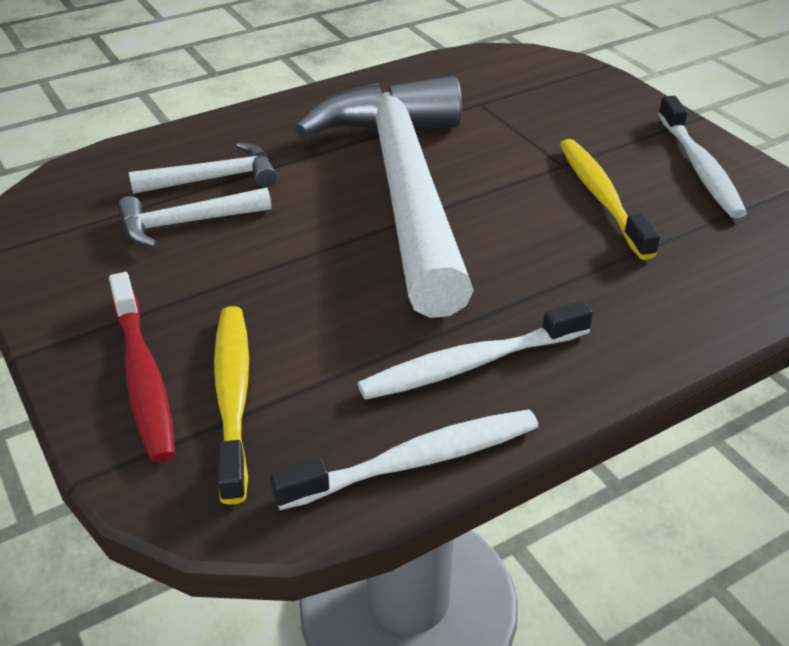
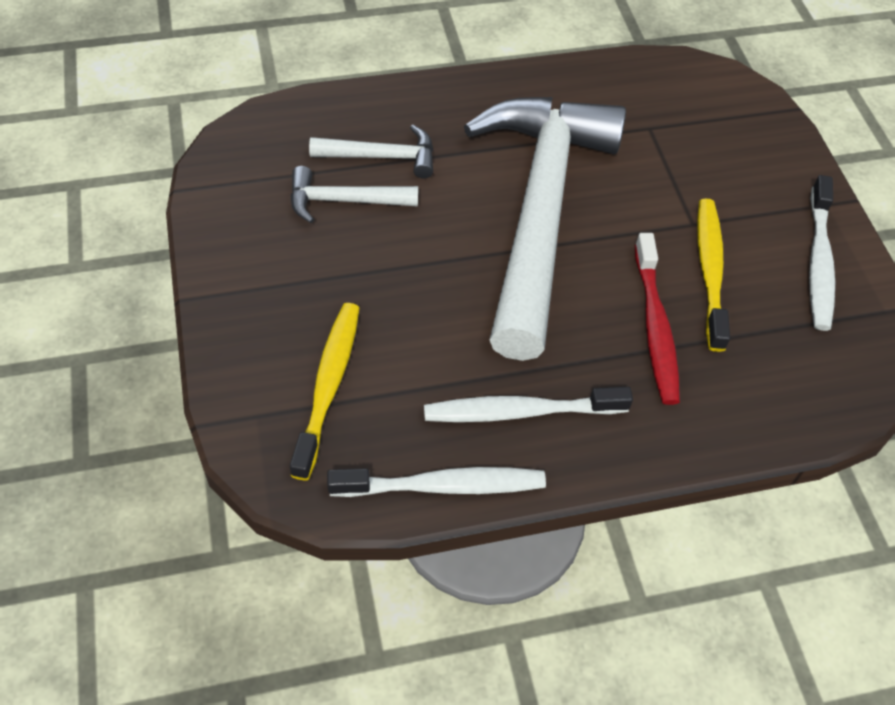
camera: 15 degrees right, 15 degrees up
red toothbrush [109,272,175,463] -> red toothbrush moved to [635,233,680,405]

